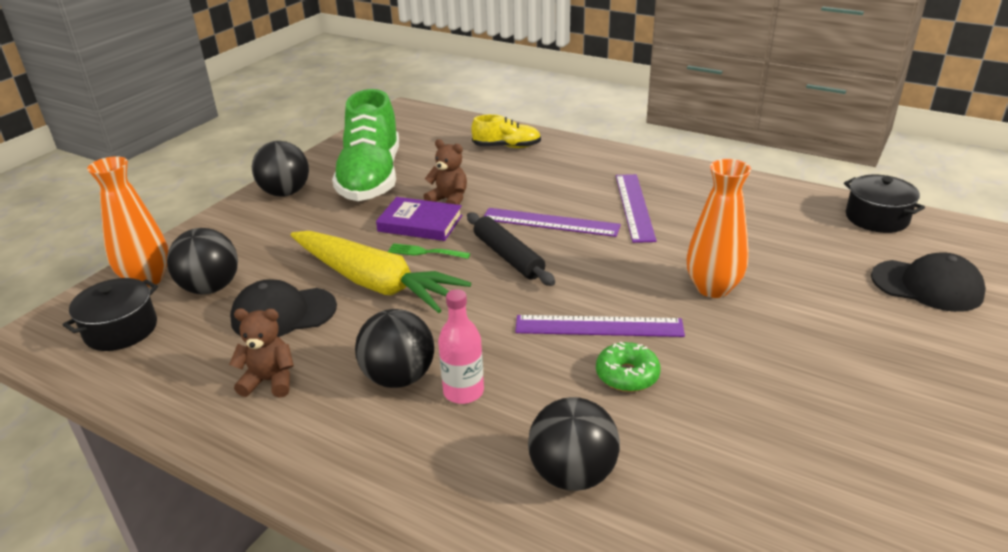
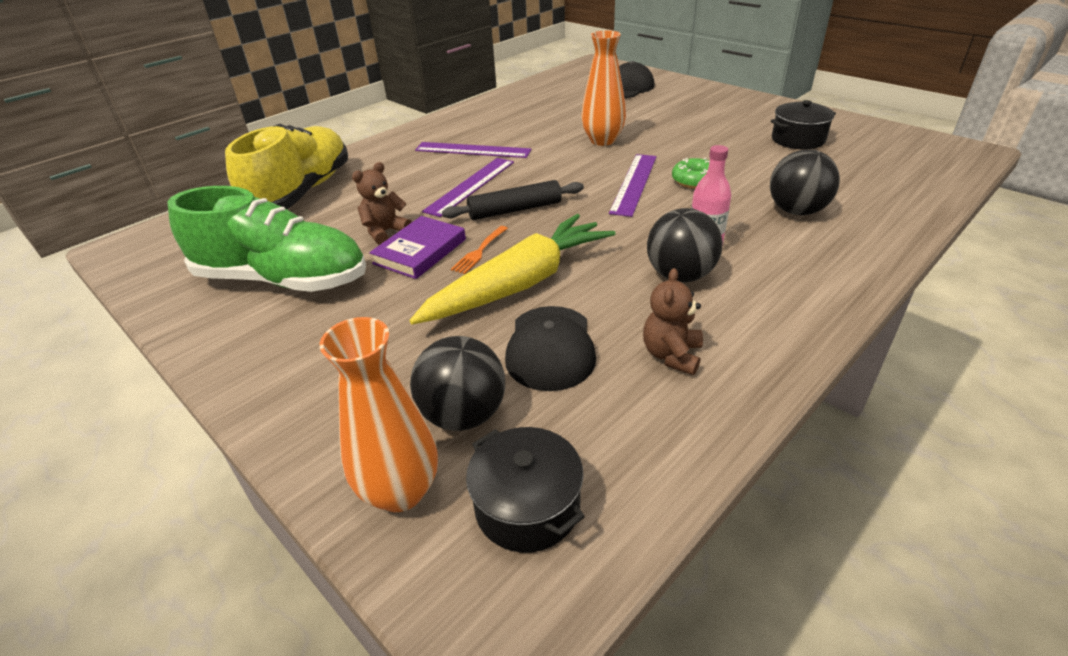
camera: 75 degrees left, 5 degrees up
black ball [252,141,309,197] -> none
green fork [388,243,470,259] -> orange fork [451,226,508,274]
yellow shoe [471,114,541,148] -> yellow shoe [225,124,348,209], size x2.03
black pot [844,175,925,233] -> black pot moved to [771,100,836,149]

